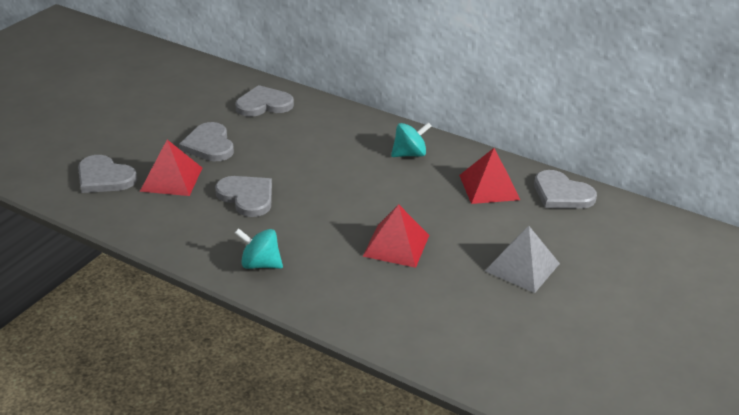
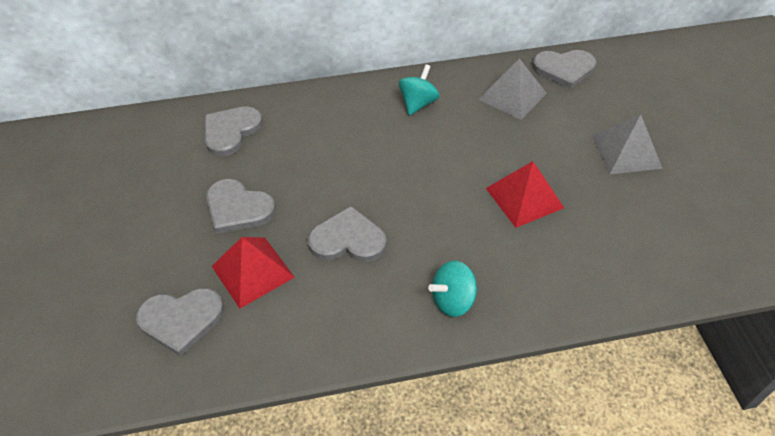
camera: 40 degrees left, 15 degrees up
red pyramid [459,148,520,204] -> grey pyramid [478,58,547,120]

